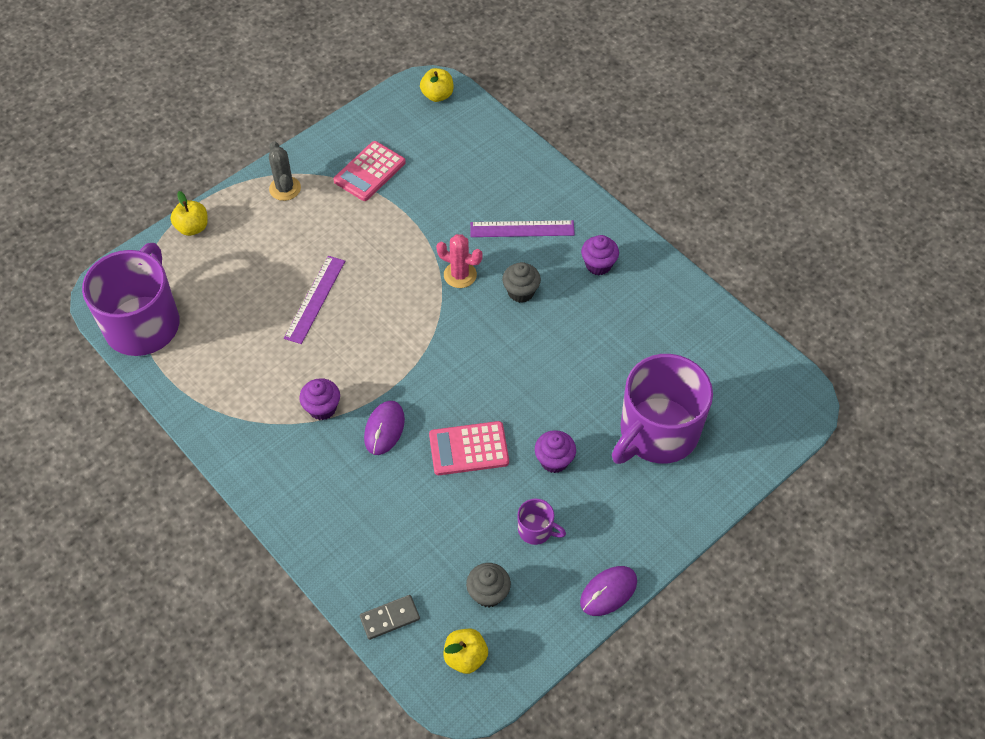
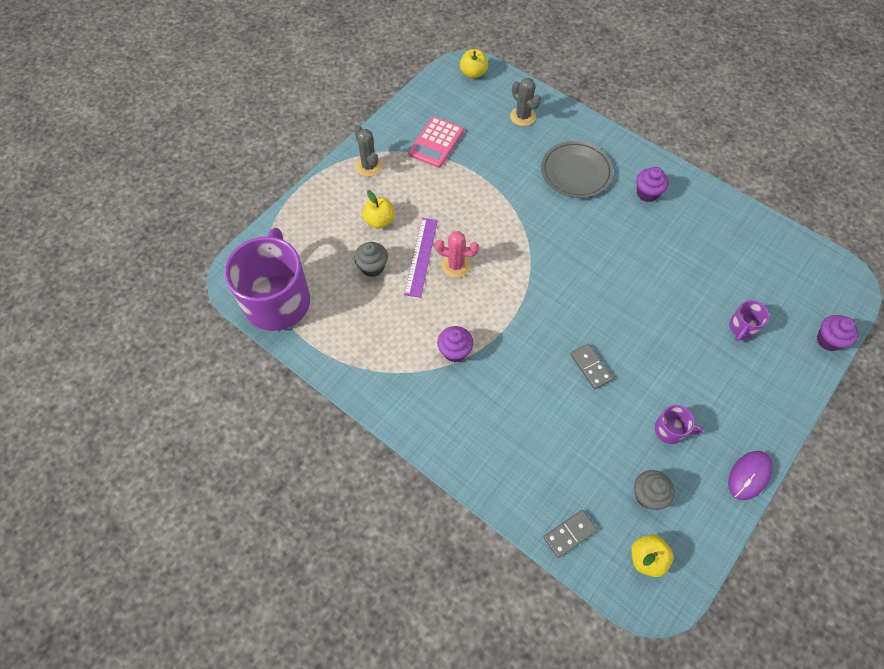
camera: 10 degrees left, 5 degrees up
yellow apple [171,191,208,236] -> yellow apple moved to [362,190,395,229]
purple mouse [364,401,405,455] -> none
pink calculator [429,421,509,475] -> grey domino [570,344,613,389]
pink cactus [436,234,483,288] -> pink cactus moved to [435,231,479,278]
purple ruler [470,220,575,237] -> grey plate [541,141,613,198]
grey cupcake [502,262,541,303] -> grey cupcake moved to [354,242,388,277]
purple cupcake [535,430,576,473] -> purple cupcake moved to [817,315,858,351]
purple mug [612,354,713,464] -> purple mug [729,300,769,341], size x0.41
none -> grey cactus [510,78,541,126]

